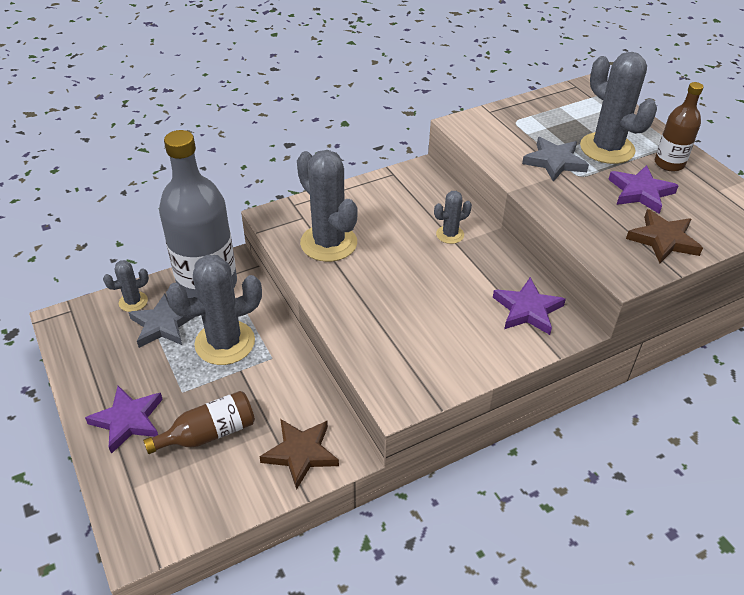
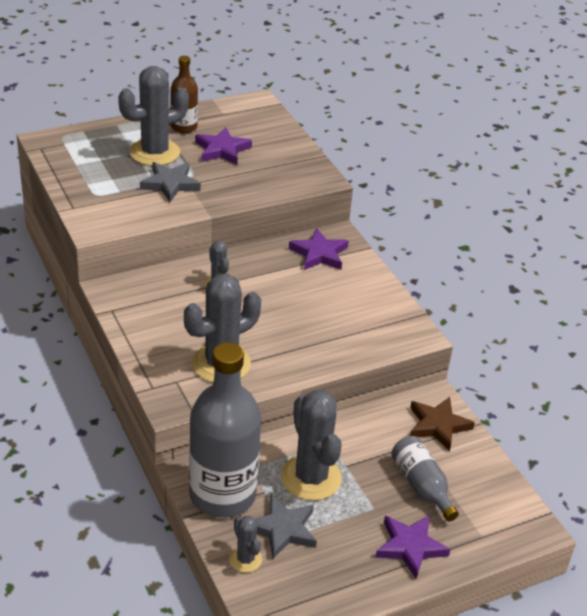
camera: 90 degrees left, 5 degrees down
brown bottle [143,391,255,454] -> grey bottle [391,436,459,521]
brown star [626,209,703,263] -> none

